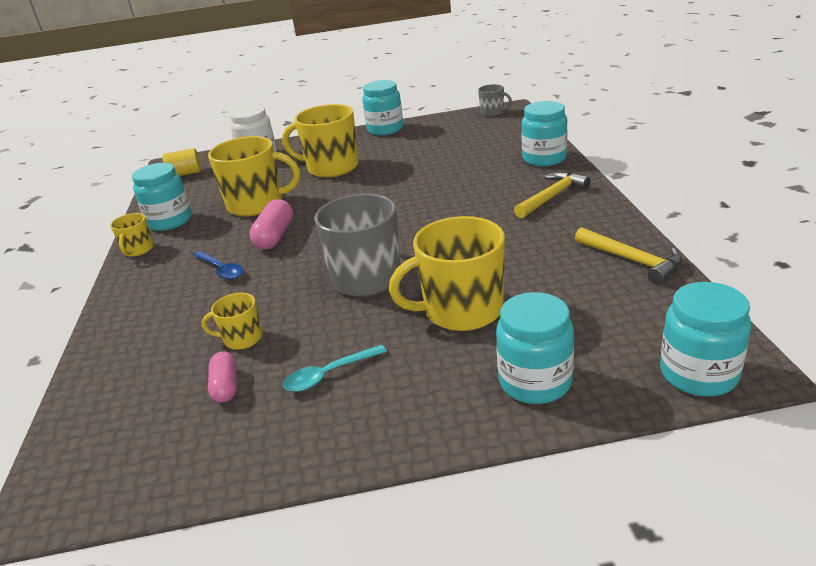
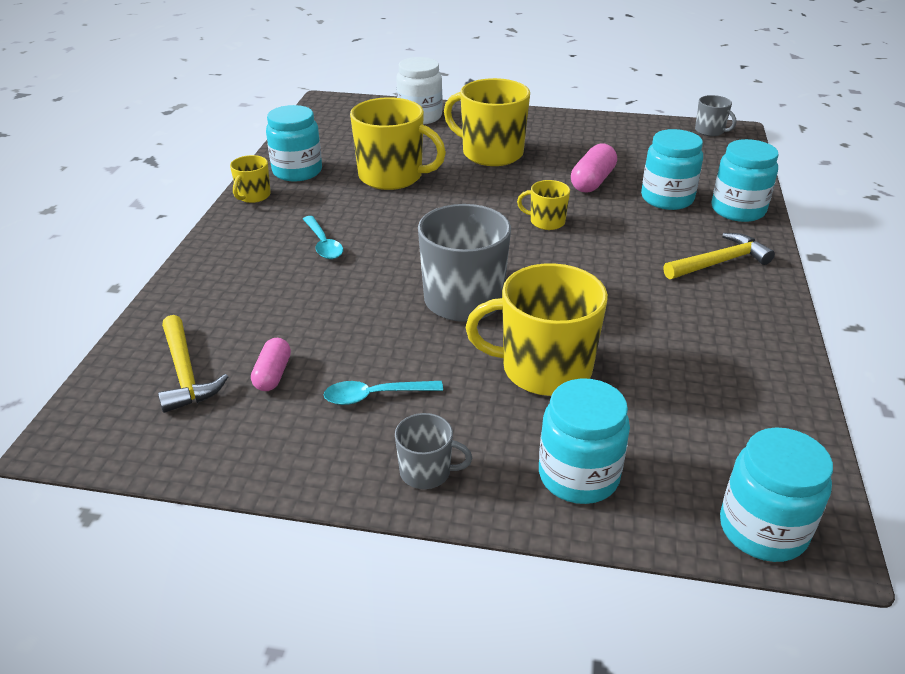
camera: 15 degrees right, 5 degrees up
yellow cylinder [163,148,201,176] -> none
blue spoon [193,251,243,280] -> turquoise spoon [303,216,343,259]
yellow mug [202,293,262,350] -> yellow mug moved to [517,180,570,230]
pink capsule [249,199,293,249] -> pink capsule moved to [571,143,617,193]
turquoise jar [362,80,403,135] -> turquoise jar moved to [641,129,703,210]
yellow hammer [575,227,683,284] -> yellow hammer moved to [158,315,228,413]
none -> grey mug [395,413,472,489]

